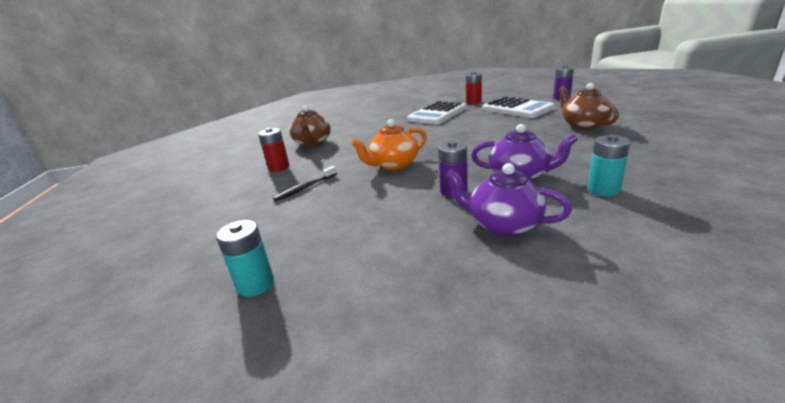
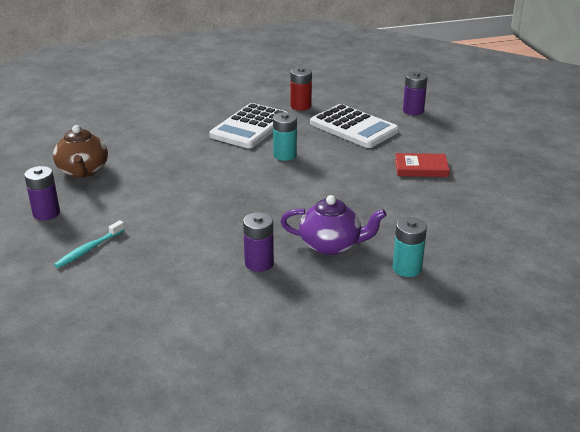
camera: 10 degrees left, 5 degrees up
turquoise battery [216,220,274,297] -> turquoise battery moved to [273,112,297,161]
red battery [258,128,289,172] -> purple battery [24,166,60,220]
black toothbrush [273,166,337,201] -> turquoise toothbrush [54,220,125,268]
orange teapot [351,119,427,170] -> none
purple teapot [445,163,572,236] -> none
brown teapot [559,83,619,130] -> red book [395,153,450,177]

